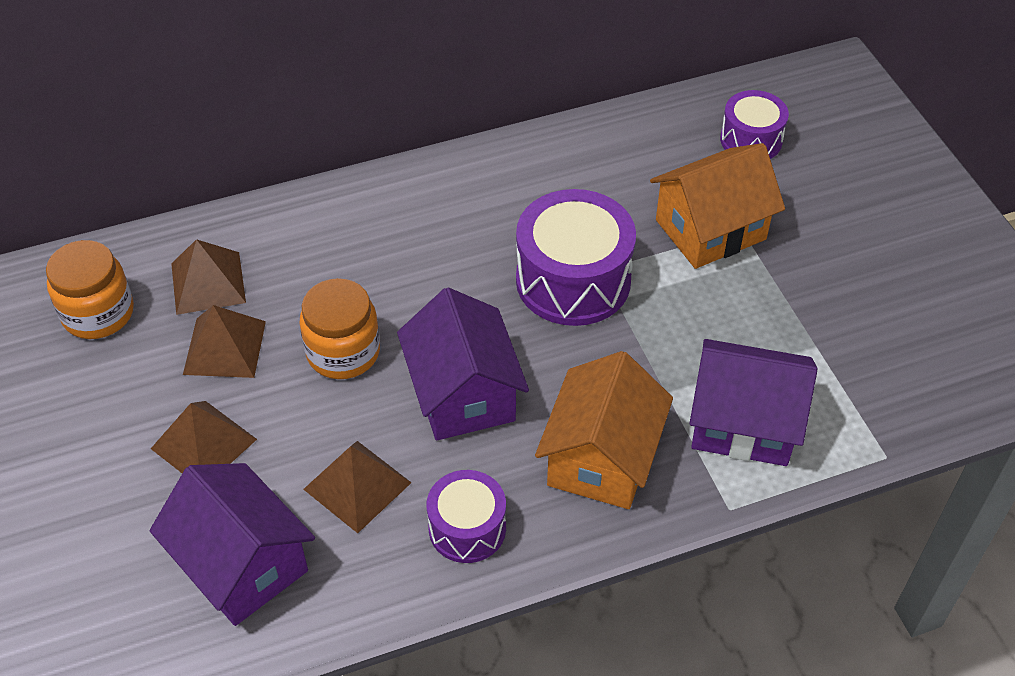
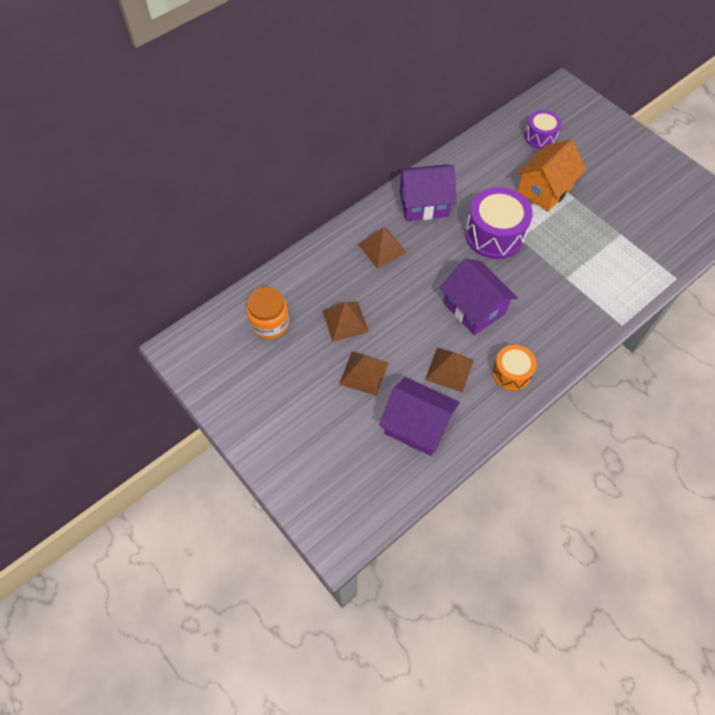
camera: 20 degrees left, 10 degrees up
brown pyramid [171,239,246,315] -> brown pyramid moved to [358,227,407,269]
orange jar [299,278,380,379] -> none
purple drum [427,470,506,563] -> orange drum [492,345,537,391]
orange house [535,351,673,509] -> none
purple house [689,339,817,466] -> purple house moved to [397,164,456,221]

